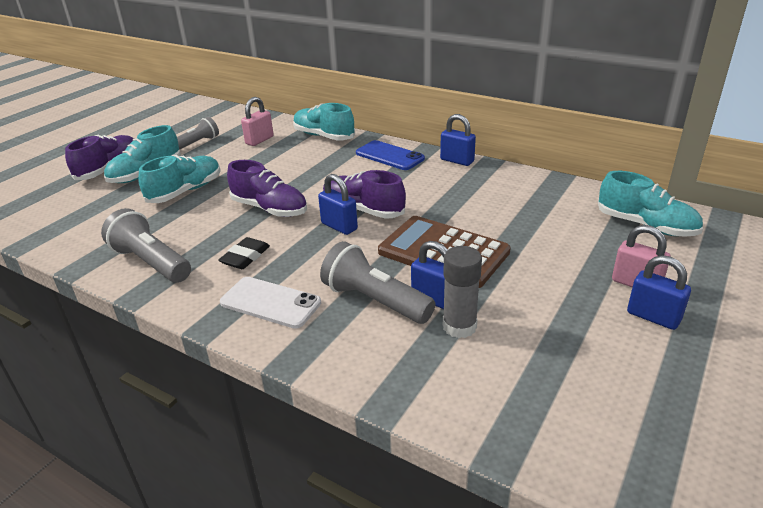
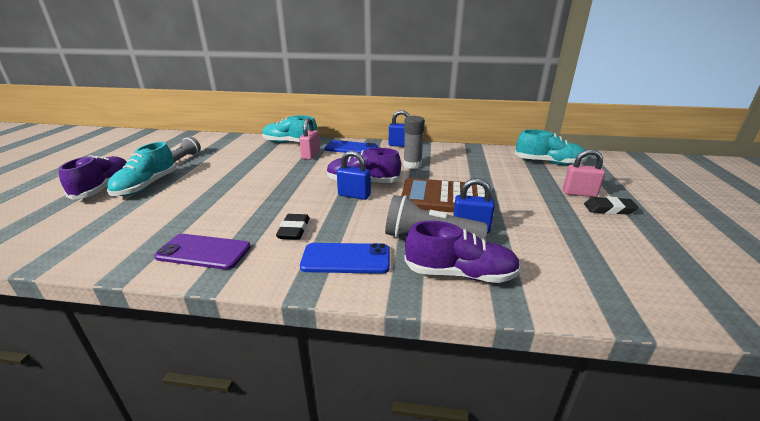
camera: 25 degrees left, 5 degrees down
grey flashlight [101,208,191,283] -> purple phone [154,234,251,270]
turquoise shoe [138,155,221,203] -> none
white phone [220,277,321,329] -> blue phone [300,243,390,274]
purple shoe [227,160,307,217] -> purple shoe moved to [404,221,521,283]
pink padlock [241,97,274,146] -> pink padlock moved to [299,118,320,160]
grey glue stick [443,246,482,338] -> grey glue stick moved to [403,116,425,169]
blue padlock [627,255,691,330] -> black eraser [584,197,639,215]

